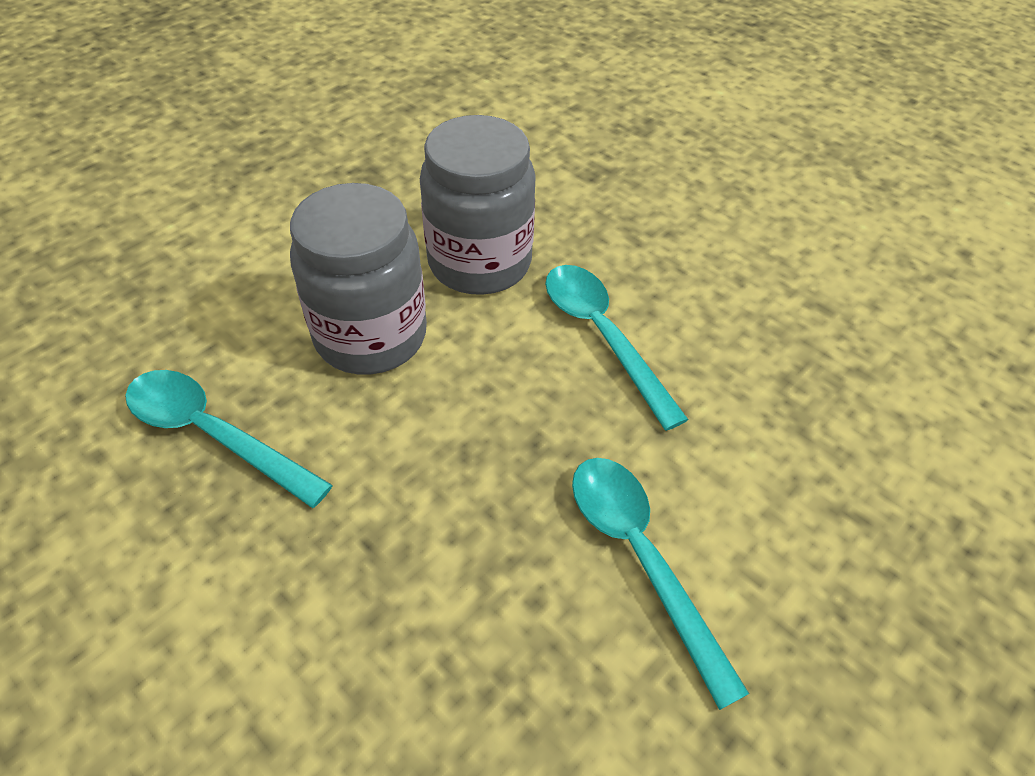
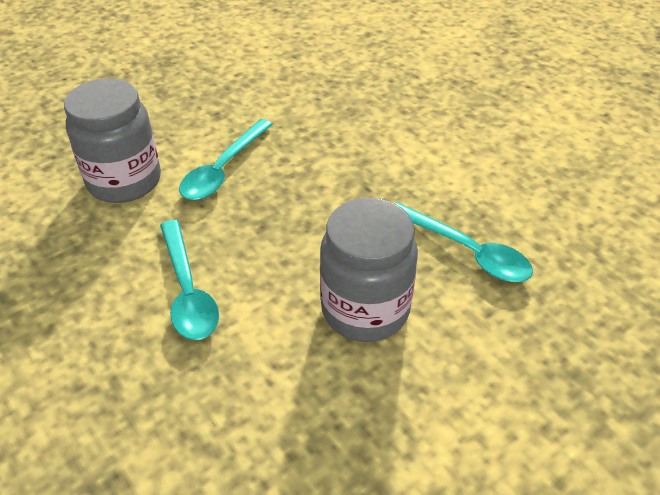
camera: 170 degrees left, 5 degrees down
grey jar [420,115,536,295] -> grey jar moved to [64,78,161,203]
turquoise spoon [572,458,749,710] -> turquoise spoon turned 45 degrees clockwise [179,119,273,200]

